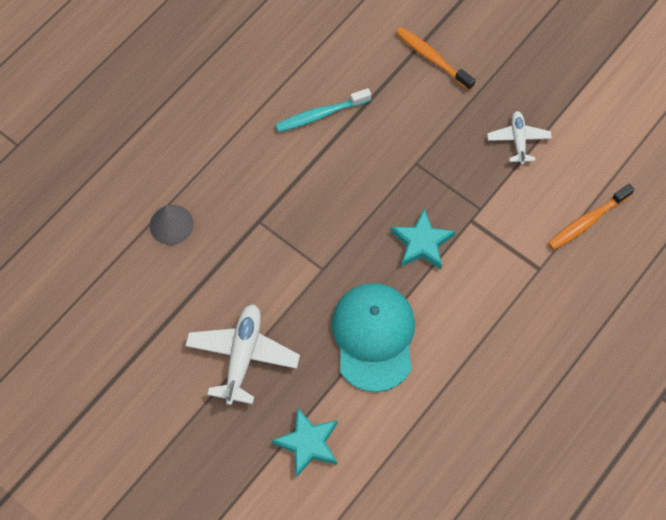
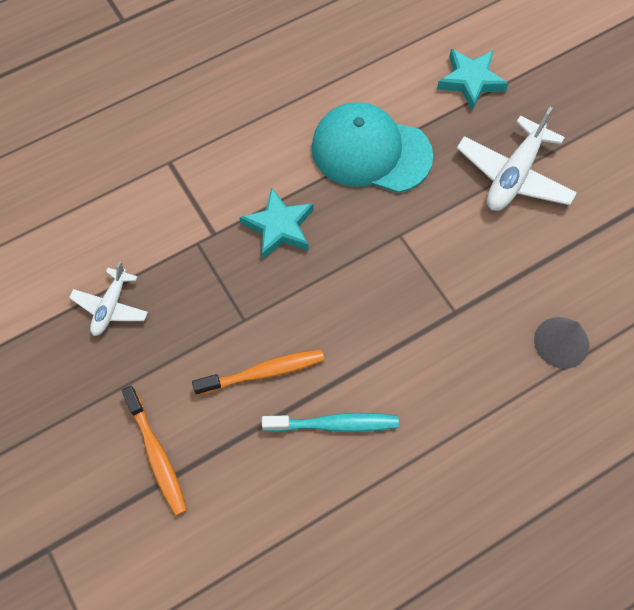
camera: 160 degrees left, 0 degrees up
turquoise cap [332,283,415,392] -> turquoise cap turned 90 degrees clockwise [312,102,433,193]
orange toothbrush [548,184,634,250] -> orange toothbrush moved to [192,349,324,396]

